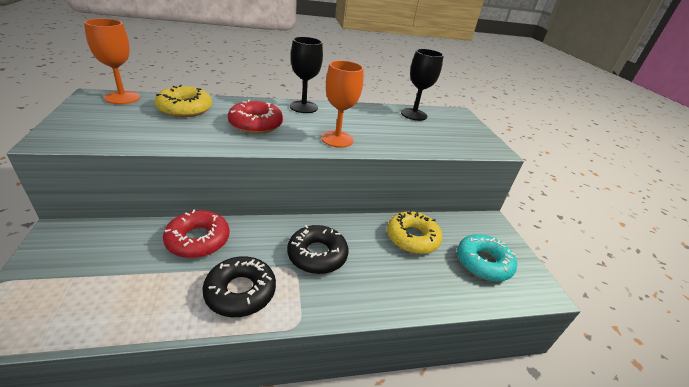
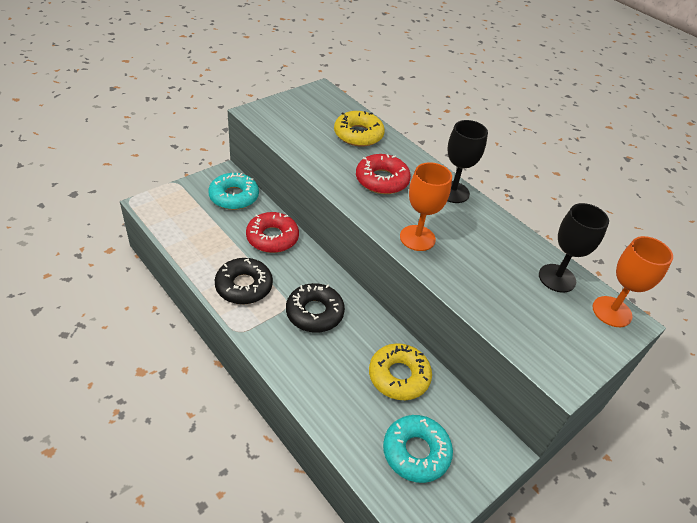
camera: 60 degrees right, 10 degrees up
orange goblet [84,19,140,104] -> orange goblet moved to [593,236,673,327]
none -> turquoise donut [208,173,259,210]

